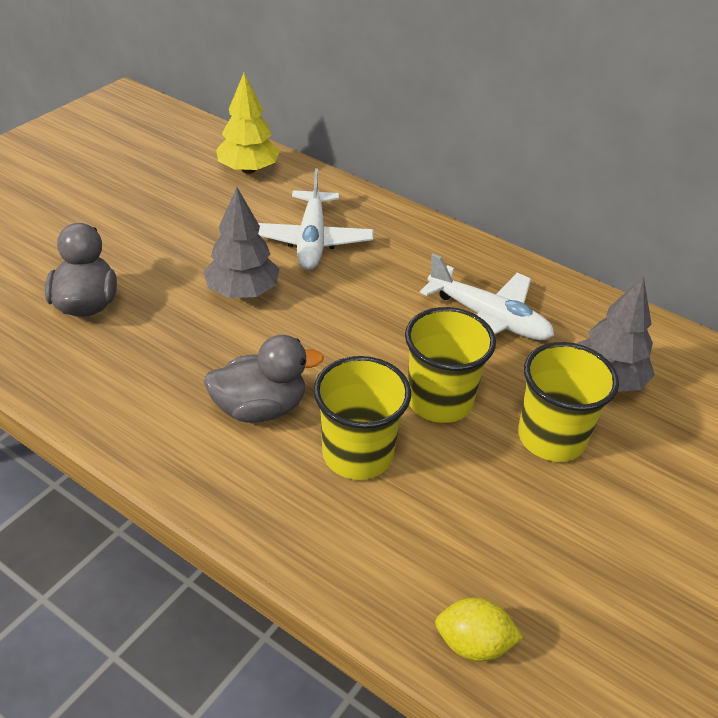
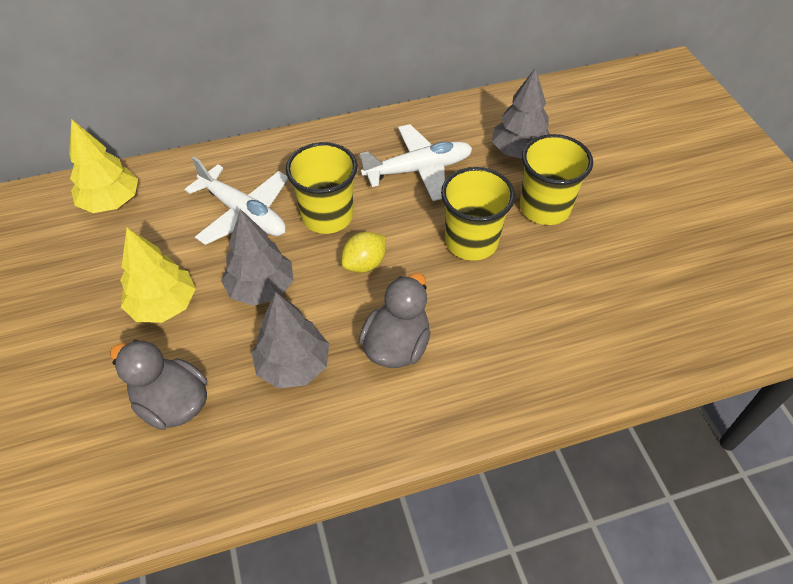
camera: 50 degrees left, 10 degrees up
yellow cup [314,356,411,480] -> yellow cup moved to [286,142,357,234]
yellow lemon [435,597,523,662] -> yellow lemon moved to [341,232,386,273]
none -> yellow tree [120,228,196,323]
none -> grey tree [251,292,329,389]

